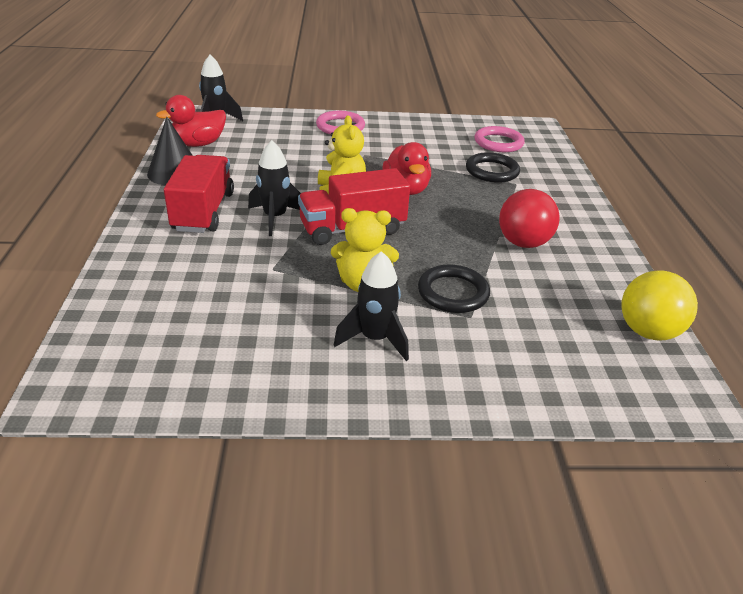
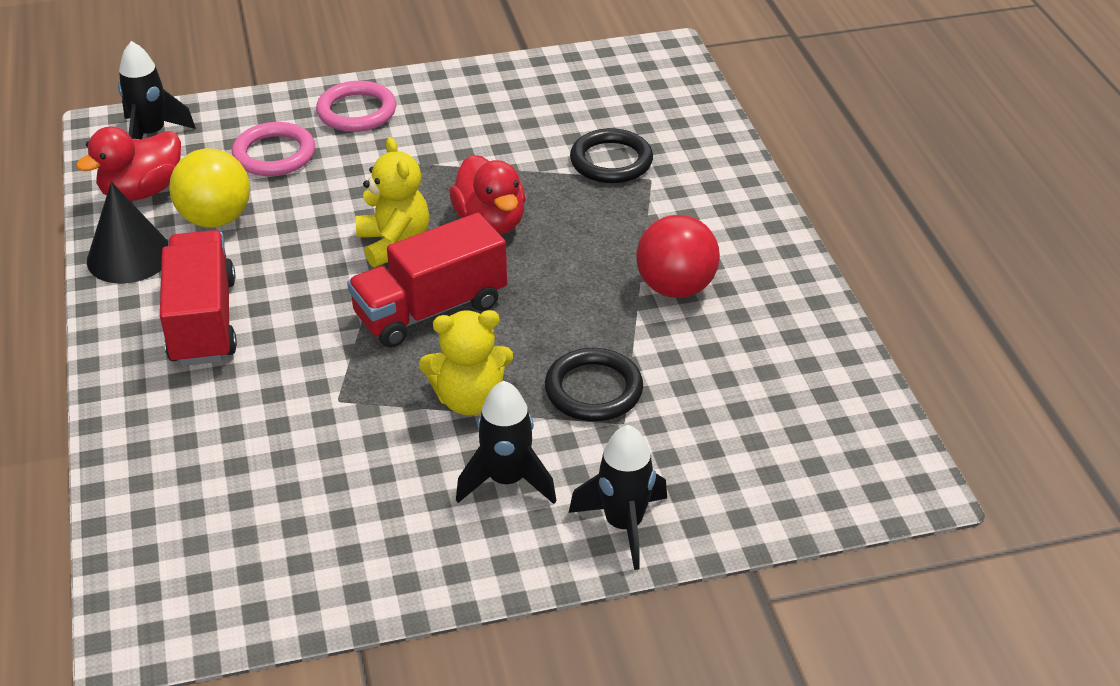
camera: 10 degrees left, 5 degrees up
black rocket [248,140,301,236] -> black rocket moved to [569,425,667,570]
pink ring [474,126,525,152] -> pink ring moved to [232,122,315,176]
yellow ball [621,270,698,340] -> yellow ball moved to [169,148,250,228]

